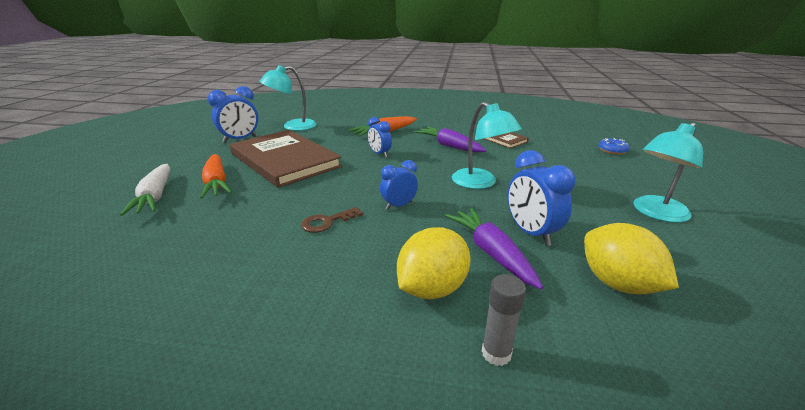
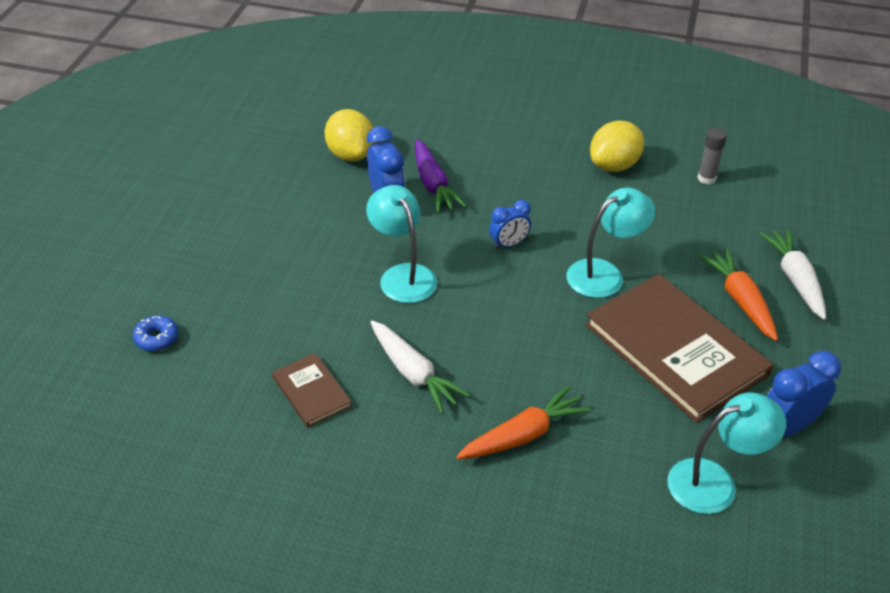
camera: 175 degrees left, 15 degrees up
brown key [301,207,363,233] -> none
blue clock [368,117,392,157] -> none
yellow lemon [397,227,471,299] -> yellow lemon moved to [590,121,644,172]
purple carrot [415,127,486,153] -> white carrot [370,320,470,414]
grey glue stick [482,274,526,366] -> grey glue stick moved to [698,128,727,184]
turquoise lamp [634,123,703,223] -> turquoise lamp moved to [567,187,655,298]

